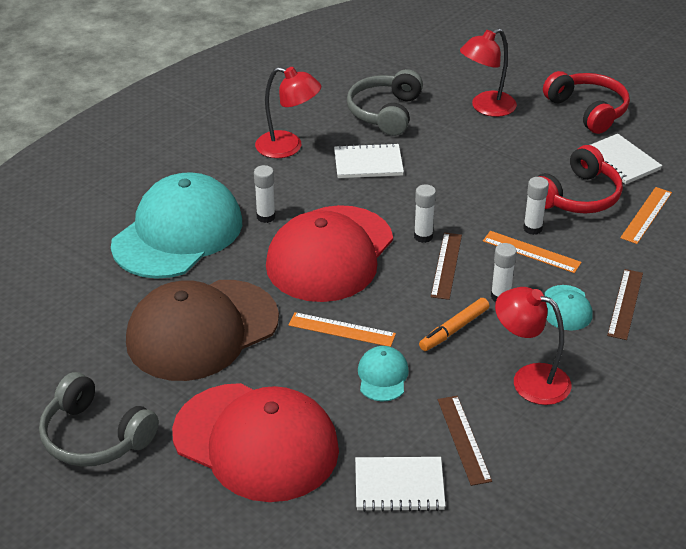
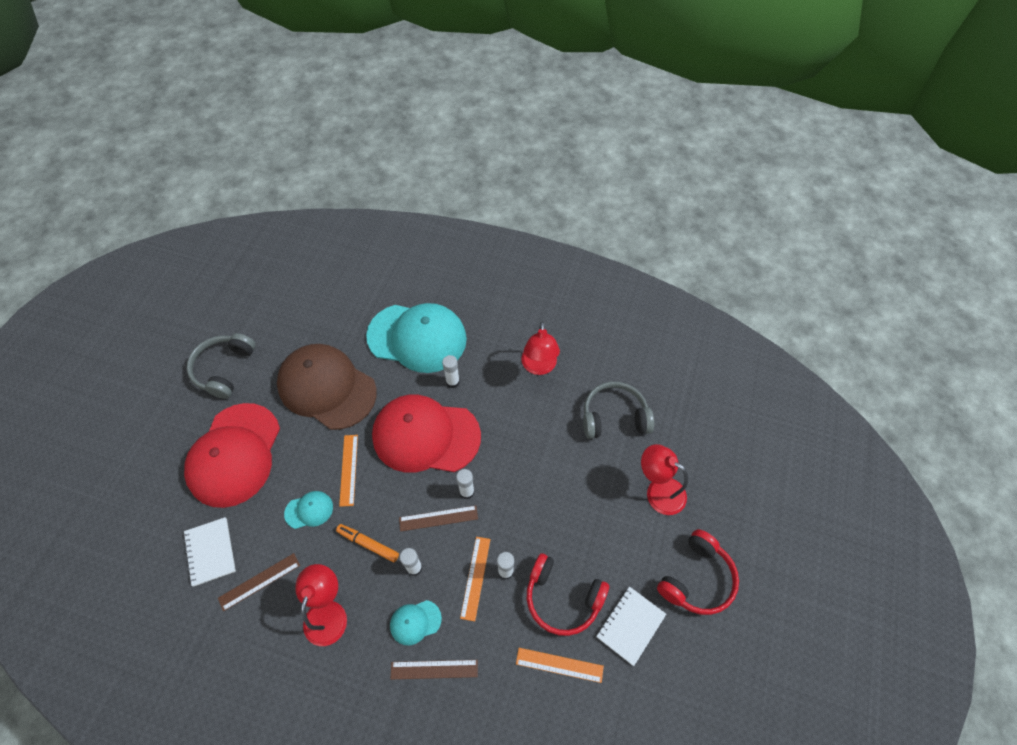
camera: 70 degrees right, 20 degrees up
white notebook [334,143,404,178] -> none

